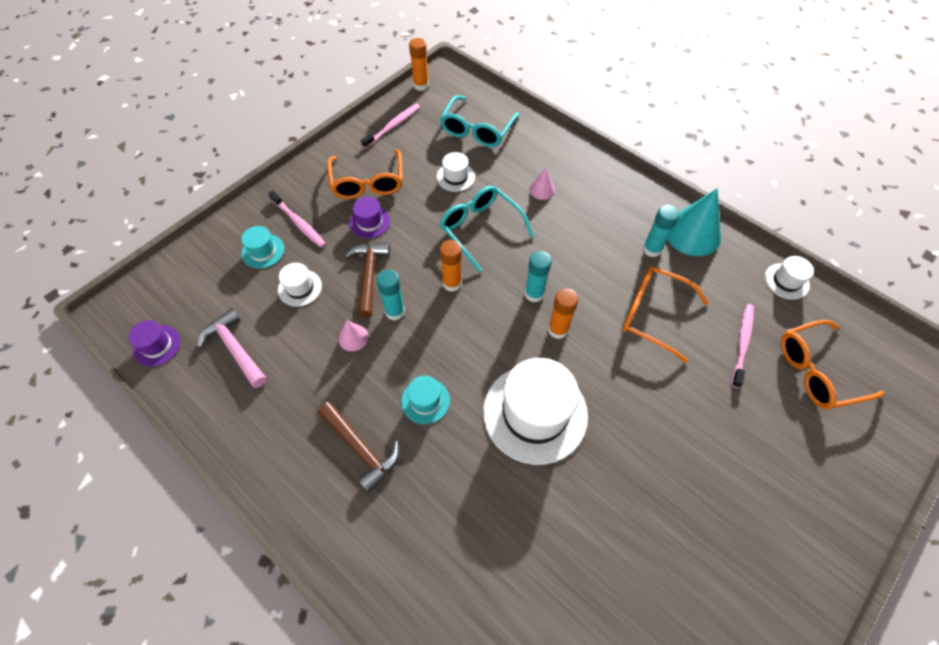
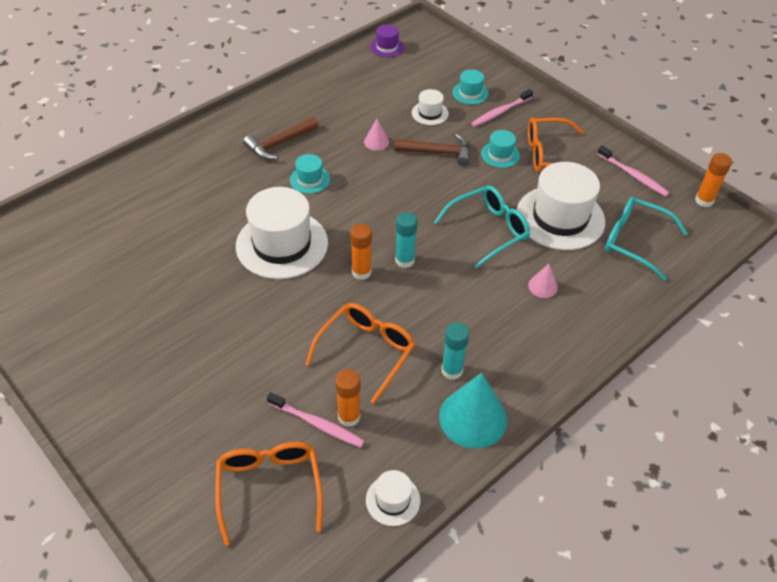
camera: 95 degrees right, 10 degrees down
pink hammer [197,308,267,388] -> none
purple hat [349,197,390,238] -> turquoise hat [481,130,520,168]
turquoise glue stick [377,269,405,320] -> none
white hat [436,152,475,192] -> white hat [517,162,605,250], size x2.13
orange glue stick [440,240,462,292] -> orange glue stick moved to [335,369,360,427]

